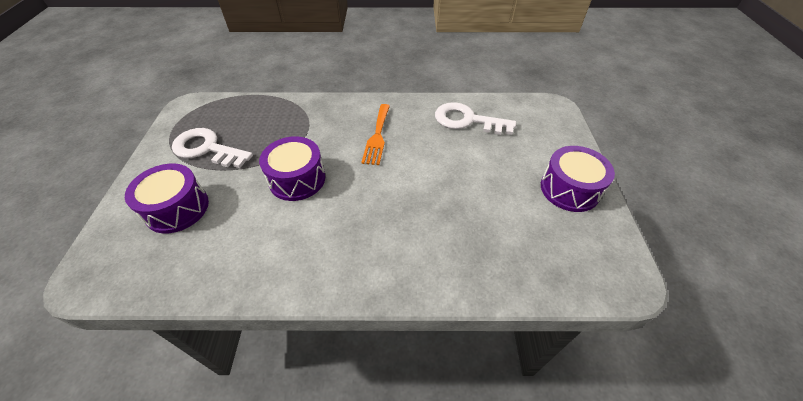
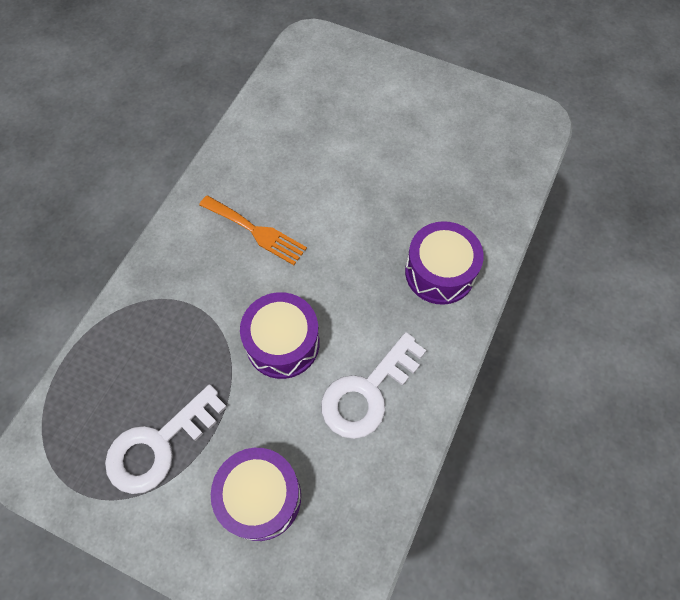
camera: 65 degrees left, 15 degrees up
white key [435,102,516,135] -> white key moved to [321,332,426,439]
purple drum [541,146,615,212] -> purple drum moved to [405,221,484,305]

